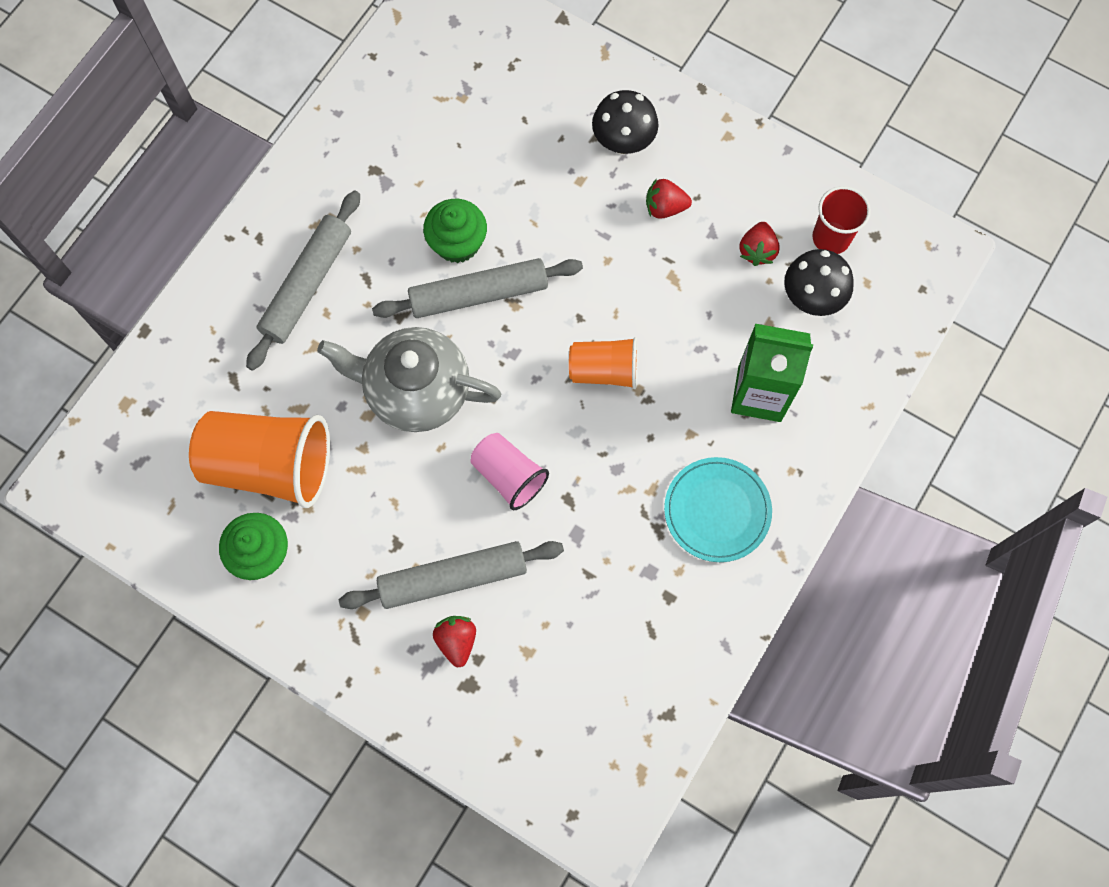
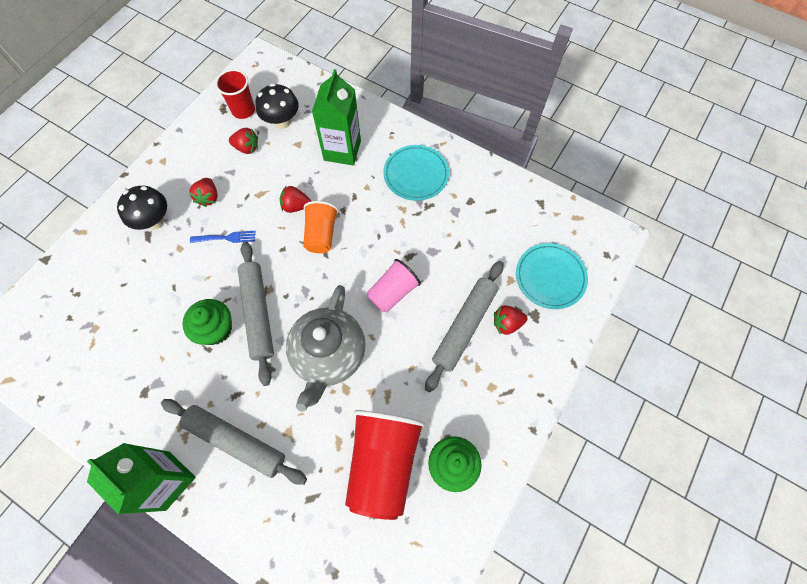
camera: 90 degrees left, 5 degrees down
orange cup [189,411,330,508] -> red cup [345,410,425,520]
grey rolling pin [339,541,564,609] -> grey rolling pin turned 45 degrees clockwise [425,261,504,392]
none -> green carton [87,443,196,515]
none -> blue fork [190,231,255,243]
none -> red strawberry [280,186,311,213]
none -> turquoise plate [516,243,588,309]

